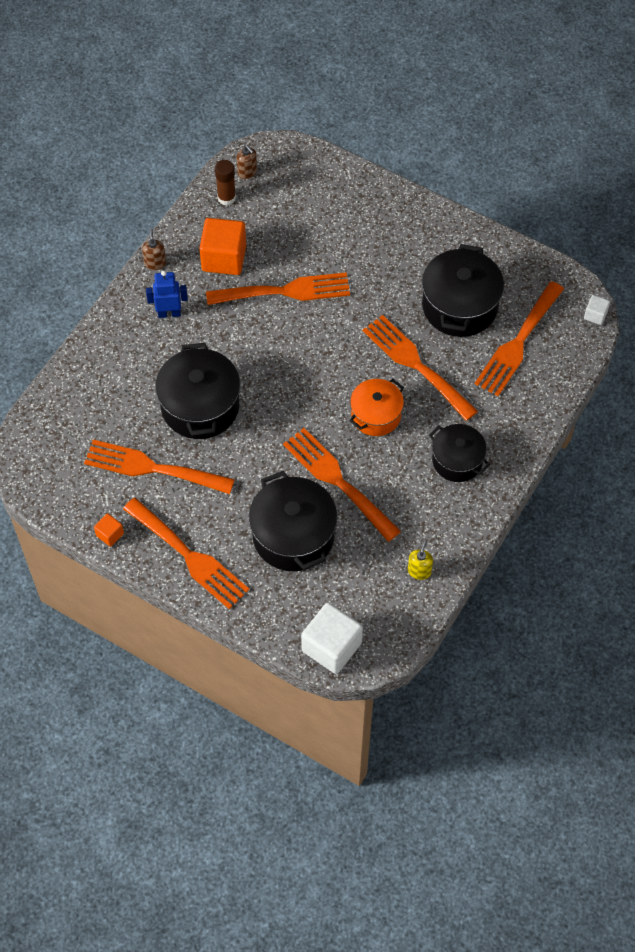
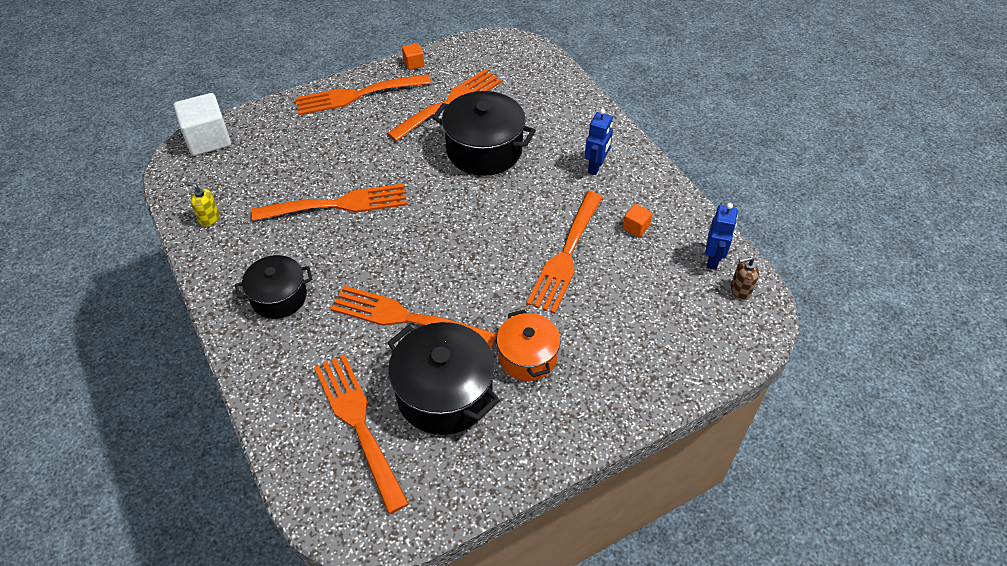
camera: 120 degrees right, 10 degrees down
brown soap dispenser [142,229,166,270] -> none
orange cube [199,218,246,275] -> orange cube [622,204,653,237], size x0.48
brown glue stick [215,160,236,205] -> blue robot [705,203,738,270]
black pot [249,471,337,571] -> none
orange pot [349,379,404,436] -> orange pot moved to [497,310,561,381]
orange fork [363,315,478,421] -> orange fork turned 150 degrees counterclockwise [331,286,497,348]
yellow soap dispenser [408,540,433,580] -> yellow soap dispenser turned 150 degrees clockwise [184,182,219,227]
white cube [584,295,610,325] -> none

